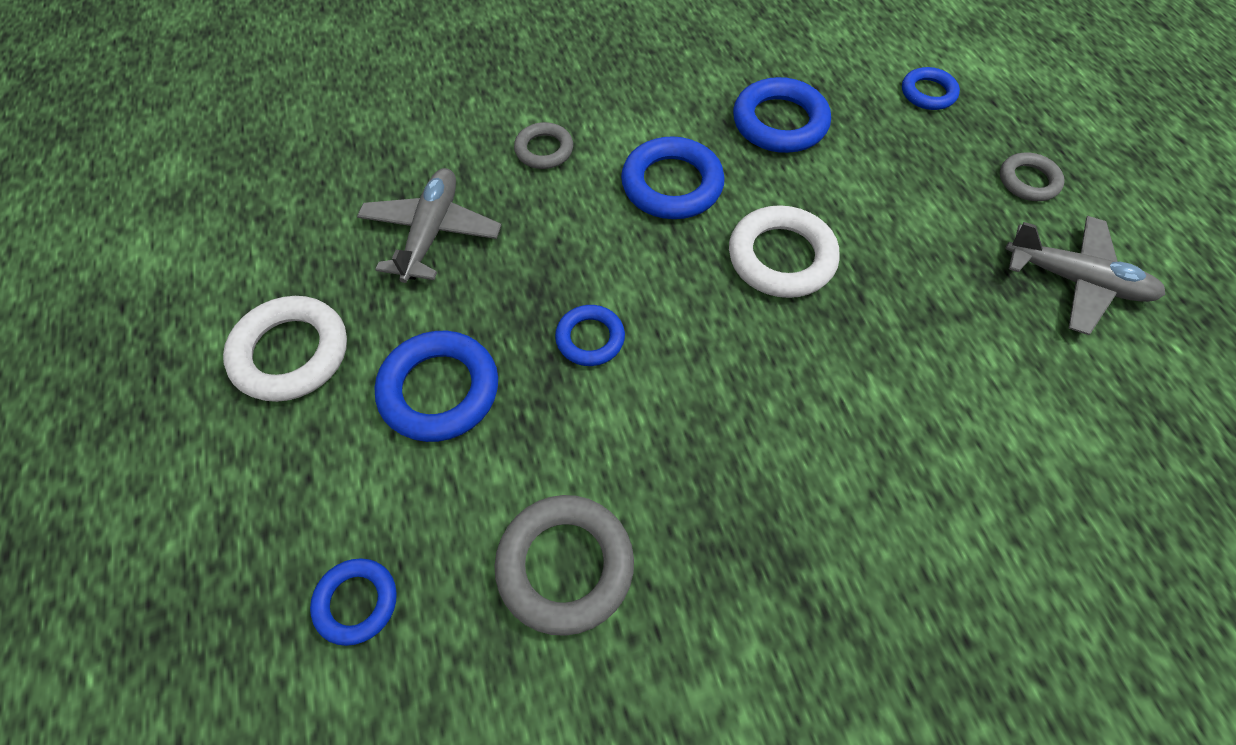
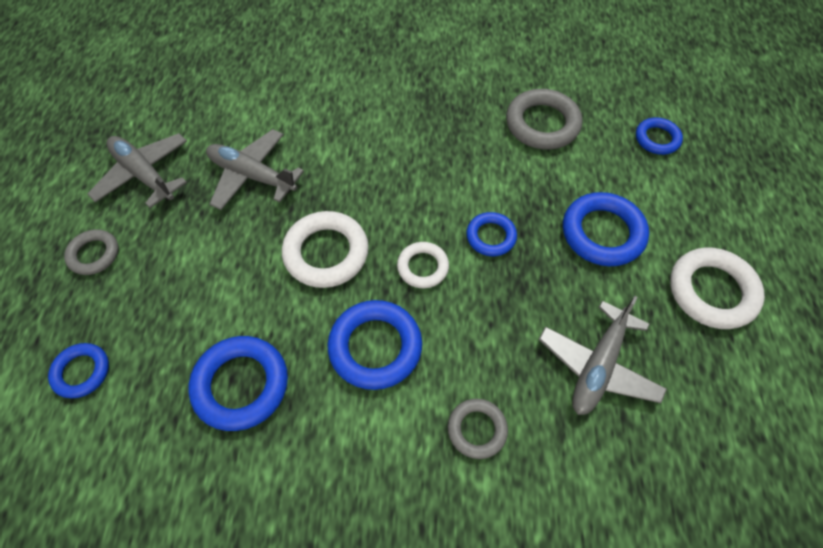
camera: 160 degrees left, 0 degrees up
none -> grey plane [206,129,304,210]
none -> white ring [397,242,449,288]

